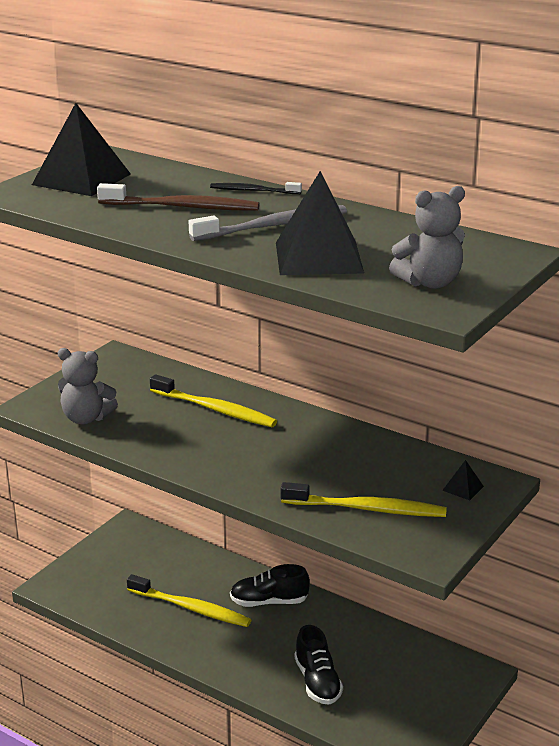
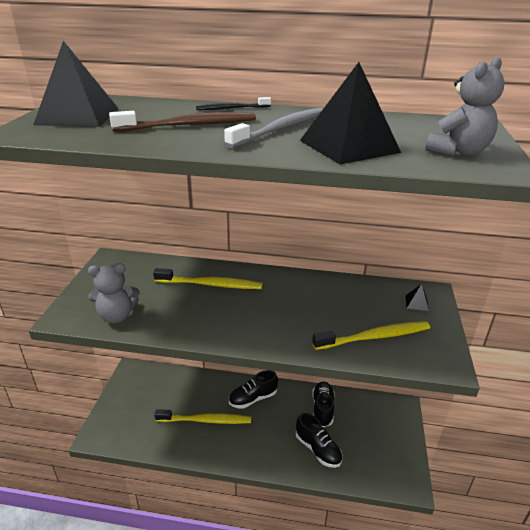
camera: 25 degrees left, 5 degrees up
none -> black shoe [312,382,335,427]

